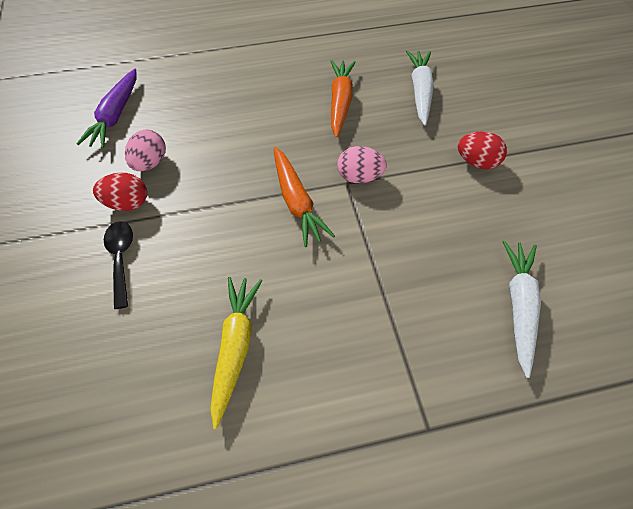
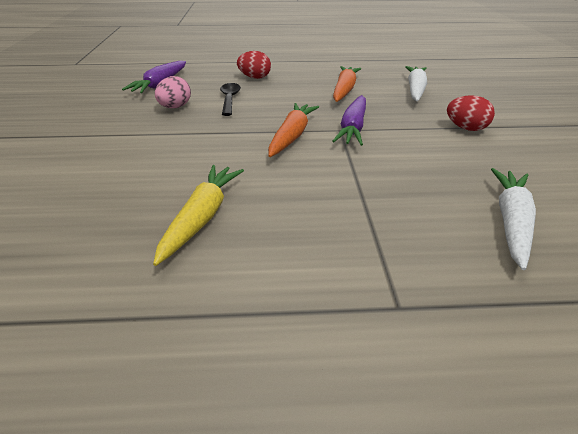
camera: 10 degrees right, 20 degrees down
red egg [93,173,147,211] -> red egg moved to [237,51,271,79]
black spoon [104,222,133,309] -> black spoon moved to [220,83,241,116]
orange carrot [274,147,335,247] -> orange carrot turned 150 degrees counterclockwise [268,103,319,157]
pink egg [337,146,387,183] -> purple carrot [333,95,366,146]

